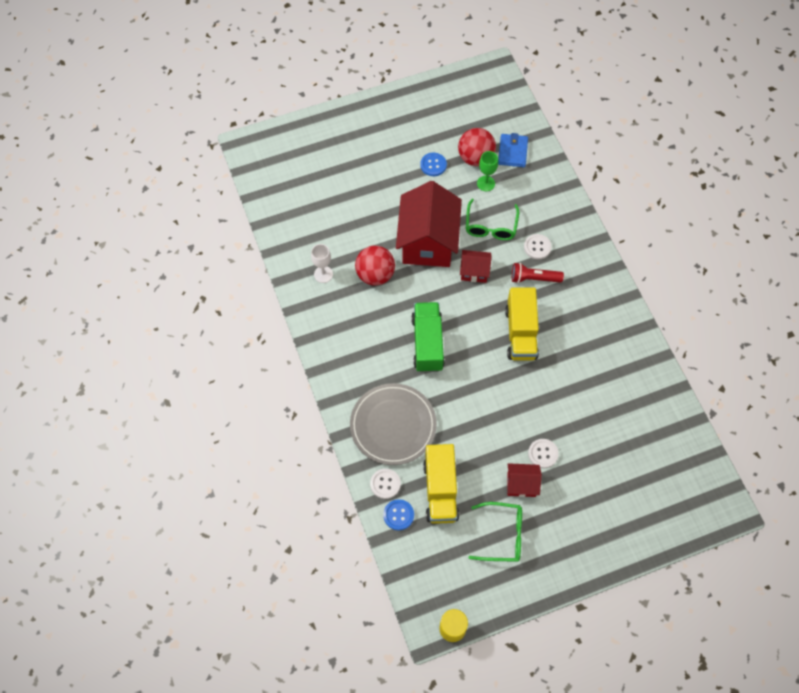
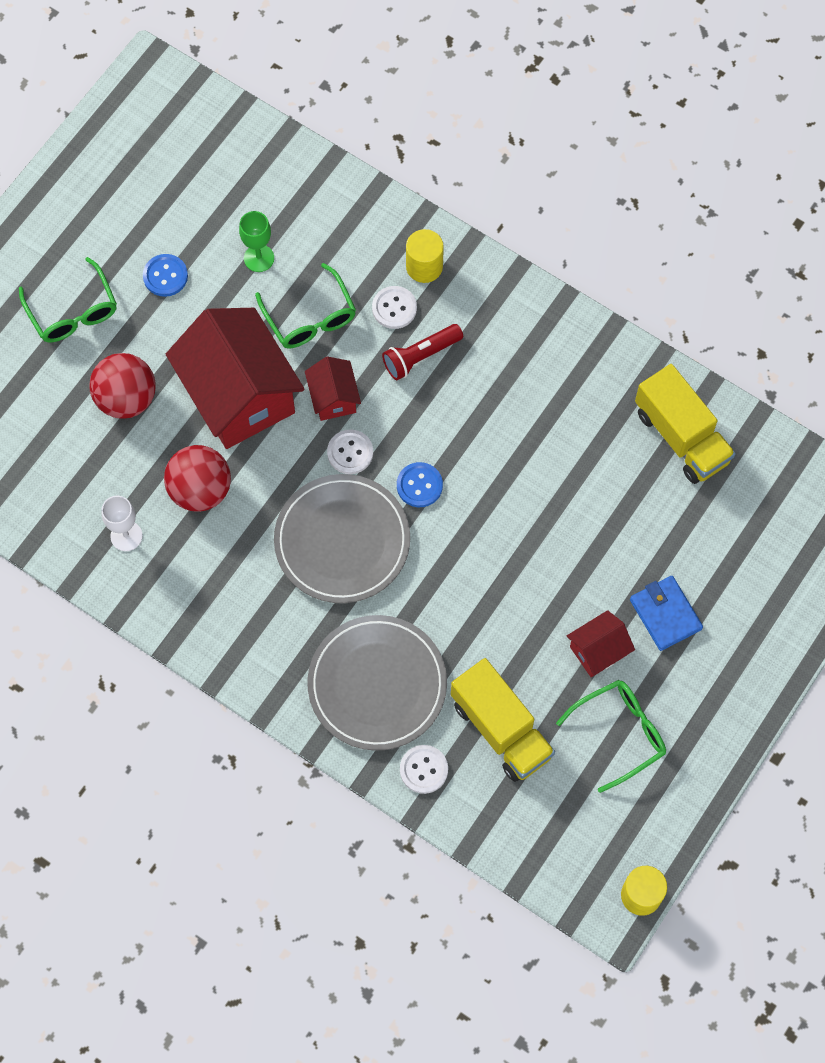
camera: 35 degrees left, 5 degrees up
blue button [383,499,414,531] -> blue button moved to [397,462,443,507]
green truck [411,302,445,372] -> grey plate [274,474,410,603]
red ball [458,128,496,166] -> red ball moved to [89,353,156,419]
red house [460,250,491,283] -> red house turned 75 degrees counterclockwise [305,357,361,421]
blue wallet [498,133,528,167] -> blue wallet moved to [630,576,703,651]
yellow truck [505,288,539,361] -> yellow truck moved to [635,364,736,484]
white button [528,439,559,468] -> white button moved to [327,429,373,474]
none -> green glasses [19,257,117,343]
none -> yellow cylinder [406,229,444,283]

